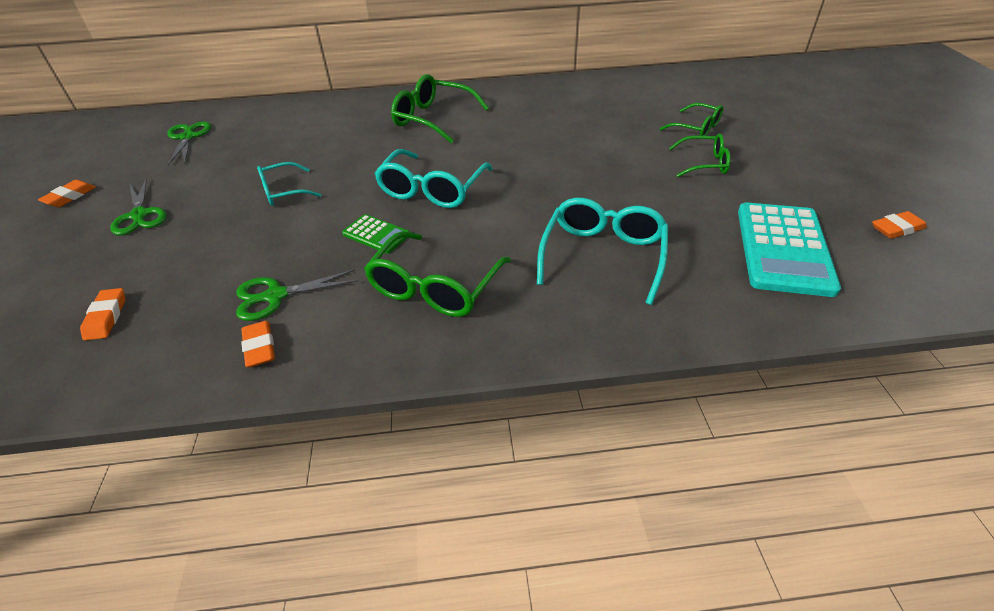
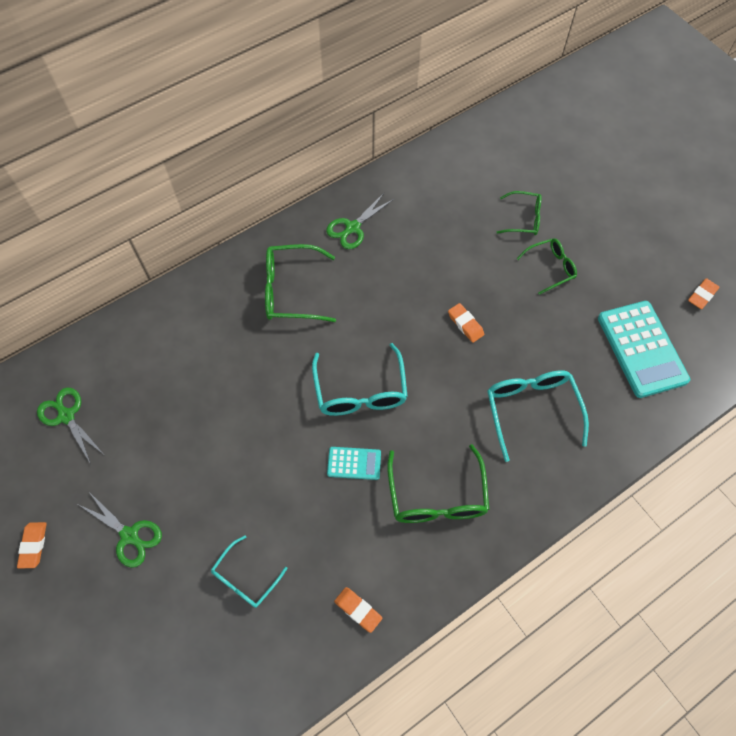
camera: 30 degrees left, 20 degrees up
orange eraser [80,288,125,340] -> orange eraser moved to [448,303,484,343]
green scissors [236,269,358,321] -> green scissors moved to [326,193,394,249]
turquoise glasses [257,162,321,206] -> turquoise glasses moved to [211,535,288,608]
green calculator [342,214,410,253] -> turquoise calculator [327,447,381,480]

